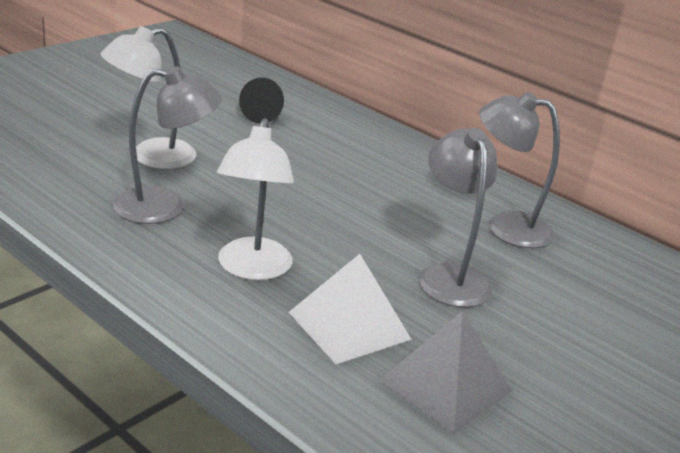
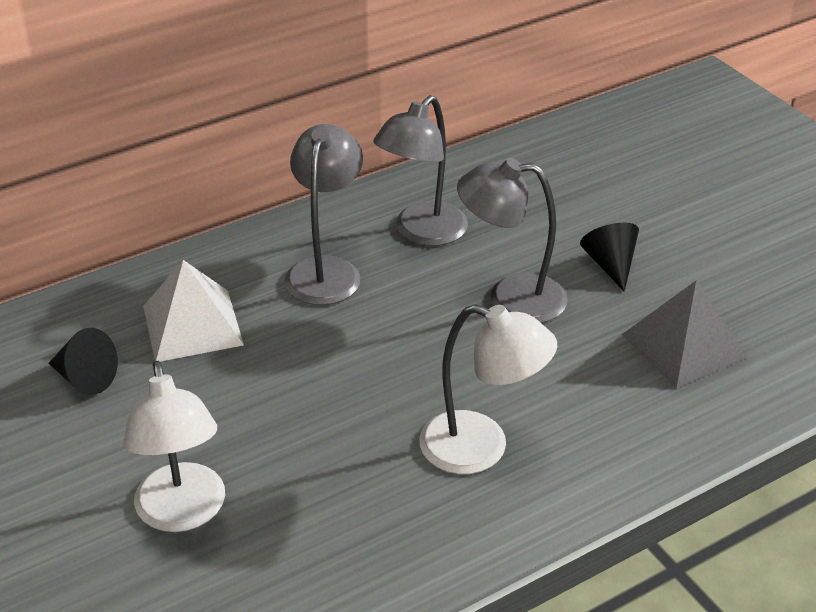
camera: 70 degrees left, 10 degrees up
grey lamp [113,67,222,224] -> grey lamp moved to [285,124,363,305]
white pyramid [289,254,412,364] -> white pyramid moved to [143,260,244,362]
none -> black cone [580,223,639,292]

